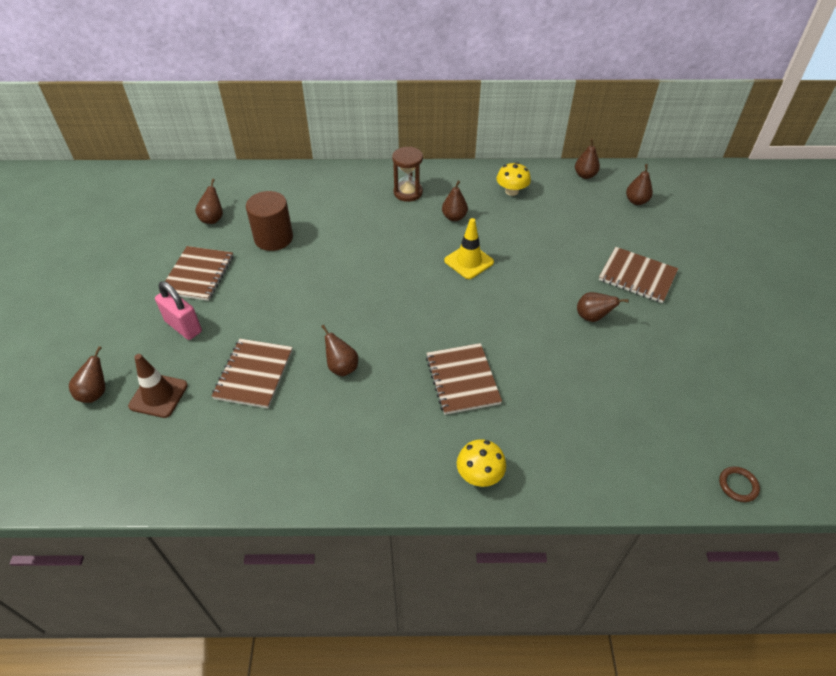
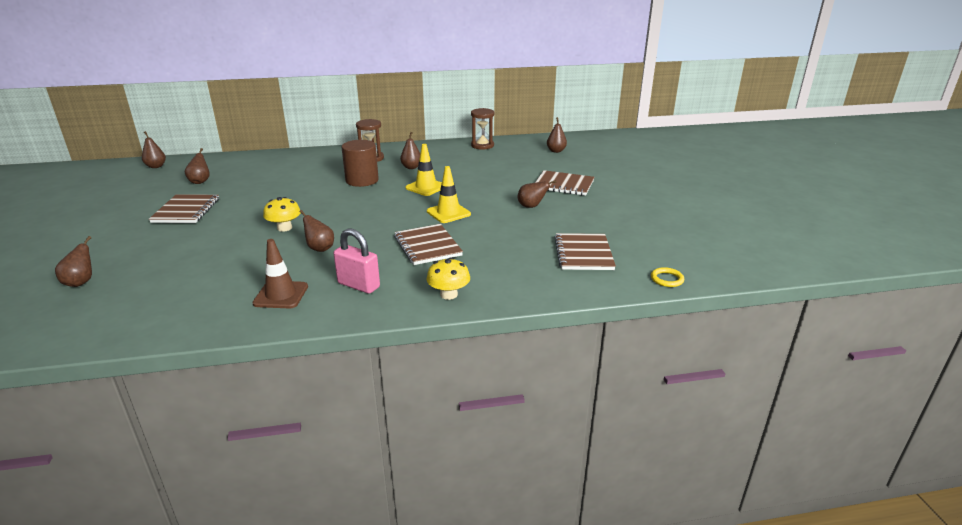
camera: 10 degrees left, 20 degrees down
brown traffic cone [128,354,188,418] -> brown traffic cone moved to [252,239,308,308]
pink padlock [155,281,202,340] -> pink padlock moved to [333,228,380,294]
brown notebook [212,339,293,408] -> brown notebook moved to [554,233,616,270]
brown cylinder [246,191,293,251] -> brown cylinder moved to [341,140,379,187]
yellow mushroom [497,162,531,196] -> yellow mushroom moved to [263,197,300,232]
brown pear [575,139,600,179] -> brown pear moved to [142,131,166,168]
brown ring [719,466,760,502] -> yellow ring [651,267,684,287]
none -> yellow traffic cone [427,166,471,223]
none -> brown hourglass [471,108,494,150]

